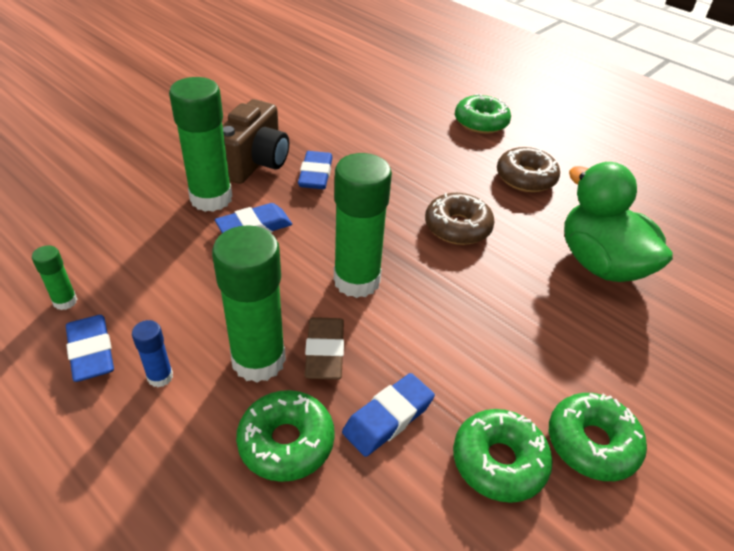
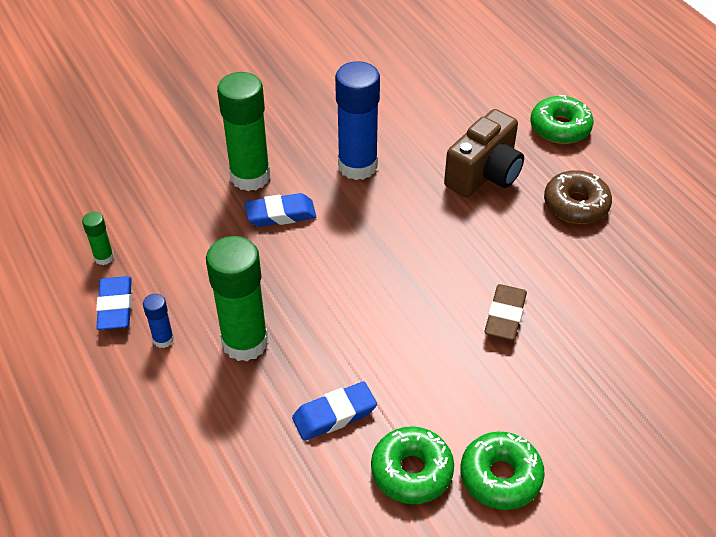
camera: 20 degrees right, 5 degrees up
brown camera [222,99,289,184] -> brown camera moved to [444,109,524,197]
green donut [236,390,335,482] -> none
blue eraser [298,151,333,189] -> blue glue stick [335,61,380,180]
brown eraser [305,317,344,380] -> brown eraser moved to [484,284,527,340]
green glue stick [334,153,392,298] -> none
brown donut [425,193,495,245] -> none
green duck [564,162,673,282] -> none

